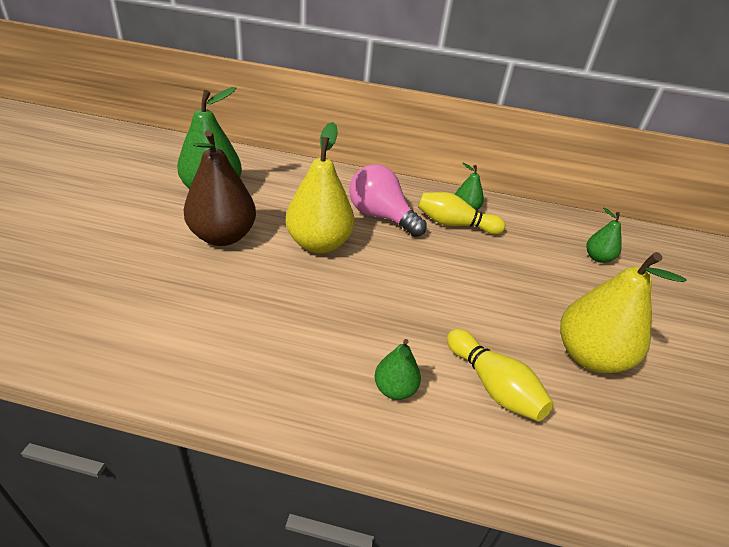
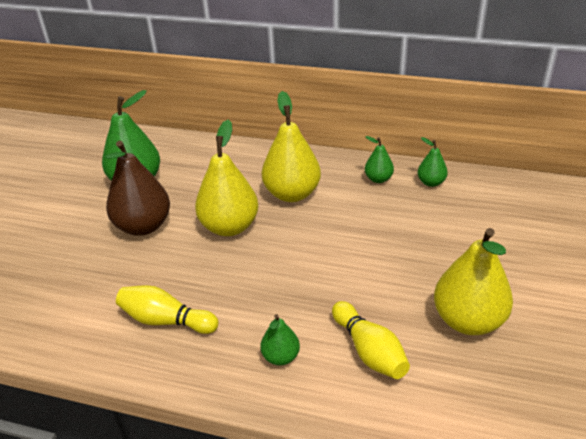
camera: 10 degrees right, 0 degrees up
pink light bulb [349,164,427,237] -> yellow pear [262,91,321,202]
yellow bowling pin [418,192,505,235] -> yellow bowling pin moved to [116,285,218,334]
green pear [586,208,622,263] -> green pear moved to [418,137,448,187]

